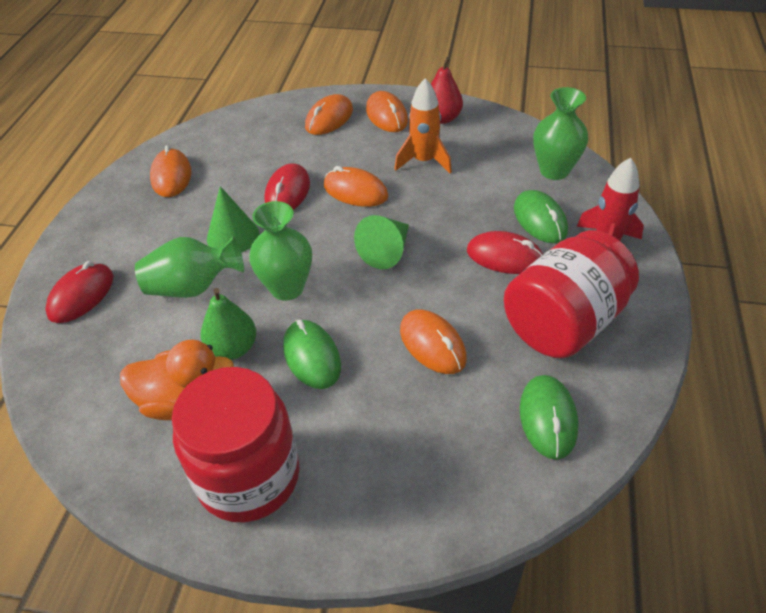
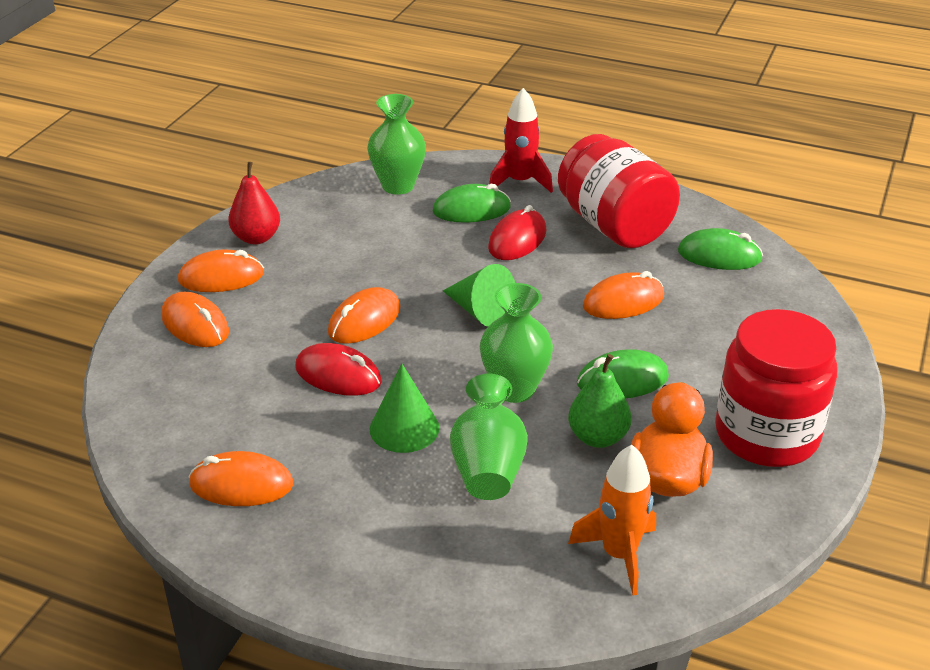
camera: 80 degrees left, 10 degrees down
red mouse [45,261,113,323] -> none
orange rocket [394,78,452,173] -> orange rocket moved to [568,445,656,596]

